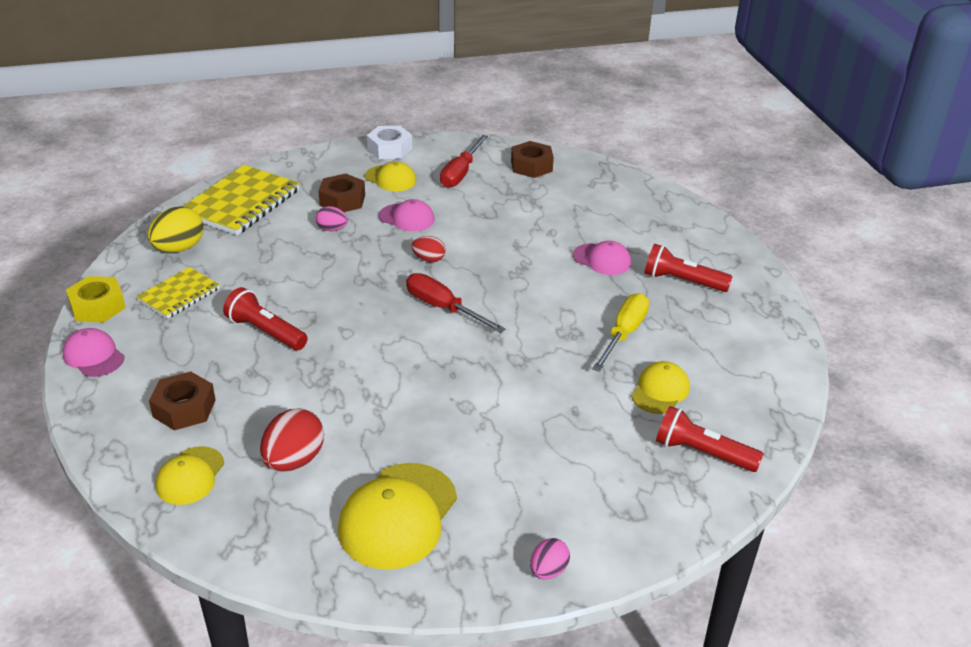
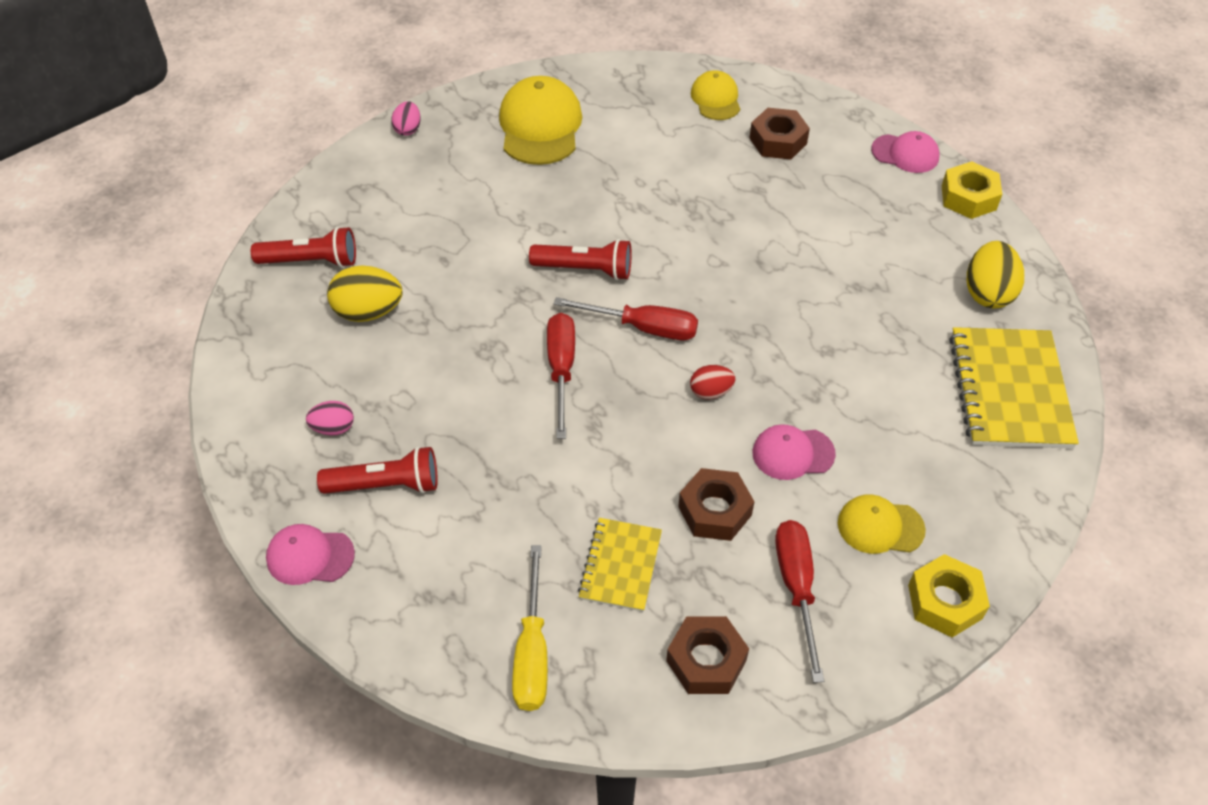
camera: 155 degrees right, 15 degrees up
yellow notebook [136,267,220,319] -> yellow notebook moved to [578,518,662,612]
red flashlight [223,287,308,350] -> red flashlight moved to [529,239,632,280]
red egg [260,408,324,471] -> none
pink egg [316,206,348,231] -> pink egg moved to [306,401,354,435]
brown nut [318,174,365,212] -> brown nut moved to [678,468,755,541]
white nut [367,126,412,159] -> yellow nut [908,554,990,638]
pink cap [573,241,631,275] -> pink cap moved to [266,524,355,585]
yellow screwdriver [592,293,649,372] -> yellow screwdriver moved to [512,545,548,711]
yellow cap [631,361,690,414] -> yellow egg [327,265,402,322]
none -> red screwdriver [547,313,575,439]

